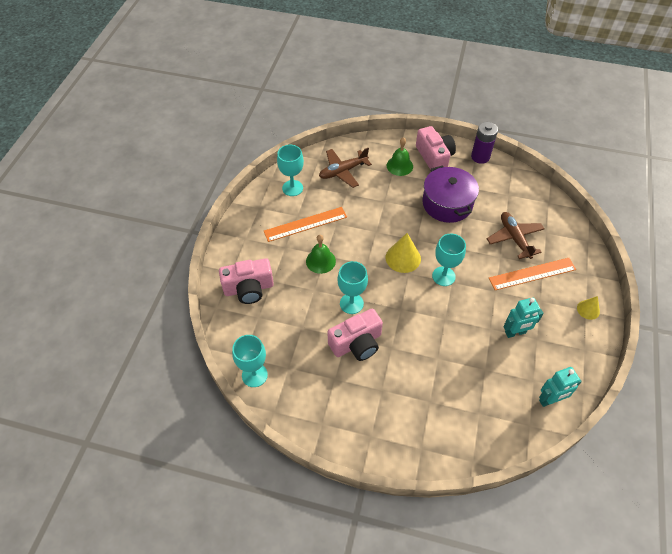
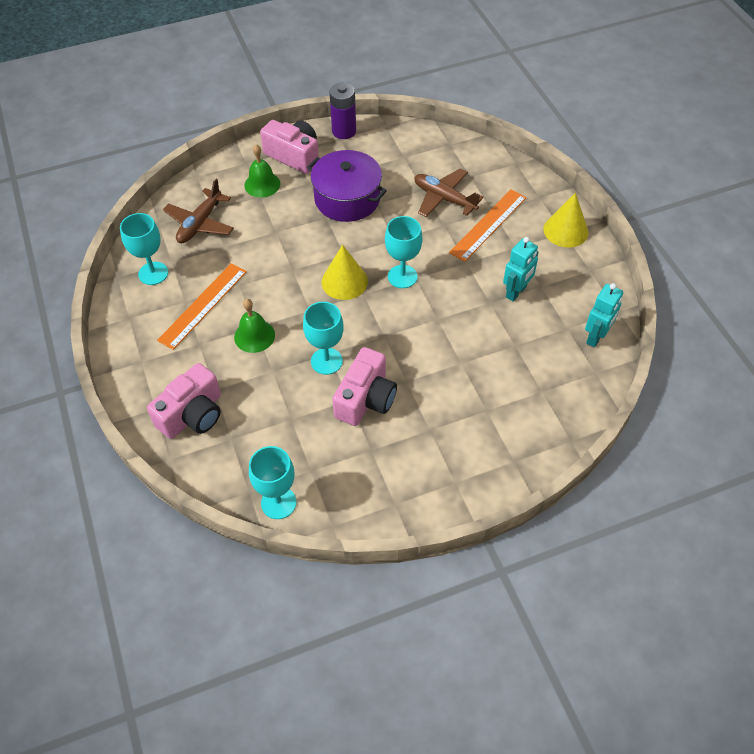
camera: 35 degrees left, 0 degrees up
yellow cone [577,296,600,320] -> yellow cone [543,193,589,248], size x1.68

